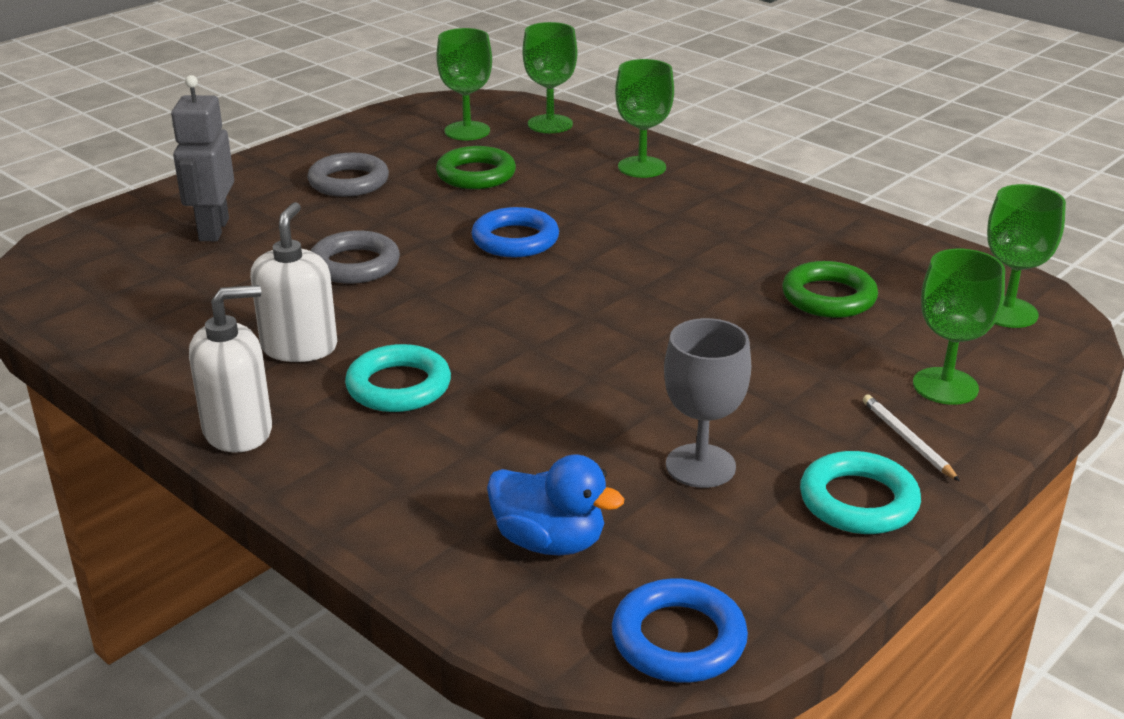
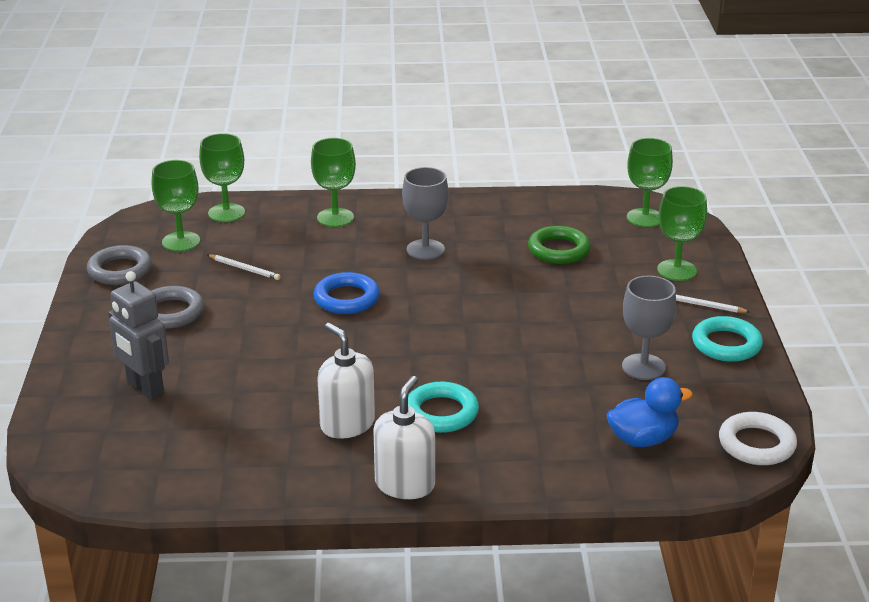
camera: 45 degrees left, 0 degrees up
grey ring [310,230,400,284] -> grey ring moved to [87,245,152,285]
green ring [436,146,516,189] -> white pencil [208,254,280,280]
blue ring [612,579,748,682] -> white ring [719,412,797,465]
none -> grey goblet [402,167,449,260]

